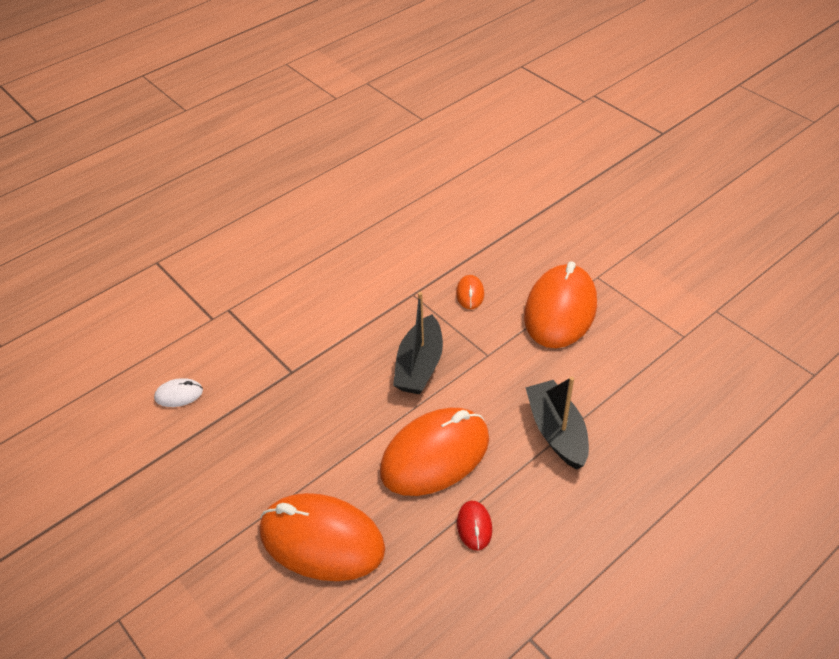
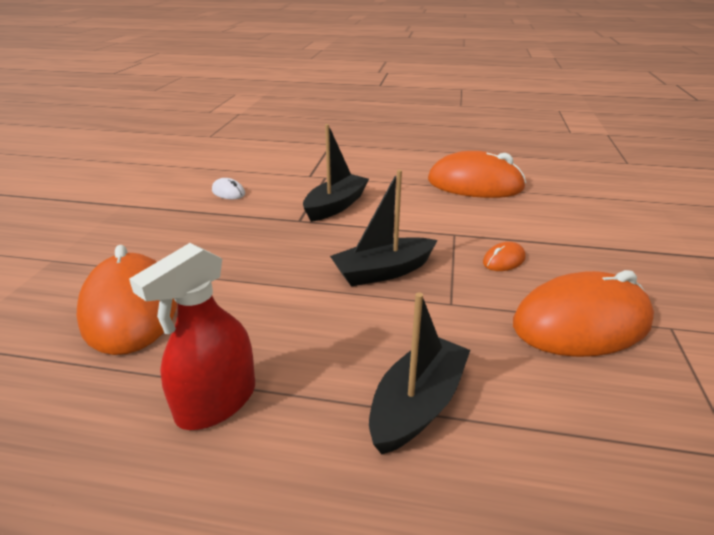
camera: 50 degrees right, 15 degrees down
orange mouse [380,408,489,496] -> orange mouse moved to [428,151,526,198]
red mouse [457,501,492,550] -> red spray bottle [129,243,255,430]
none -> black boat [303,124,369,222]

